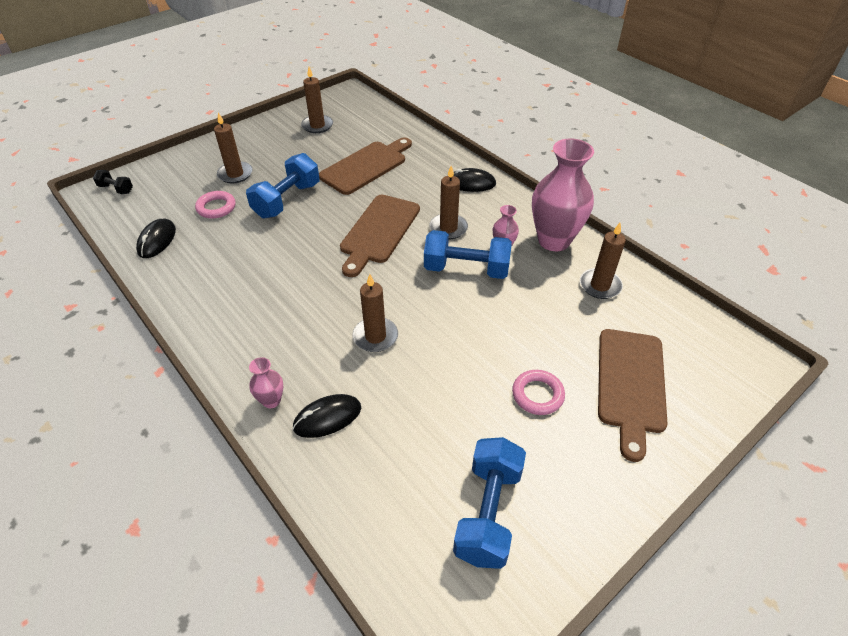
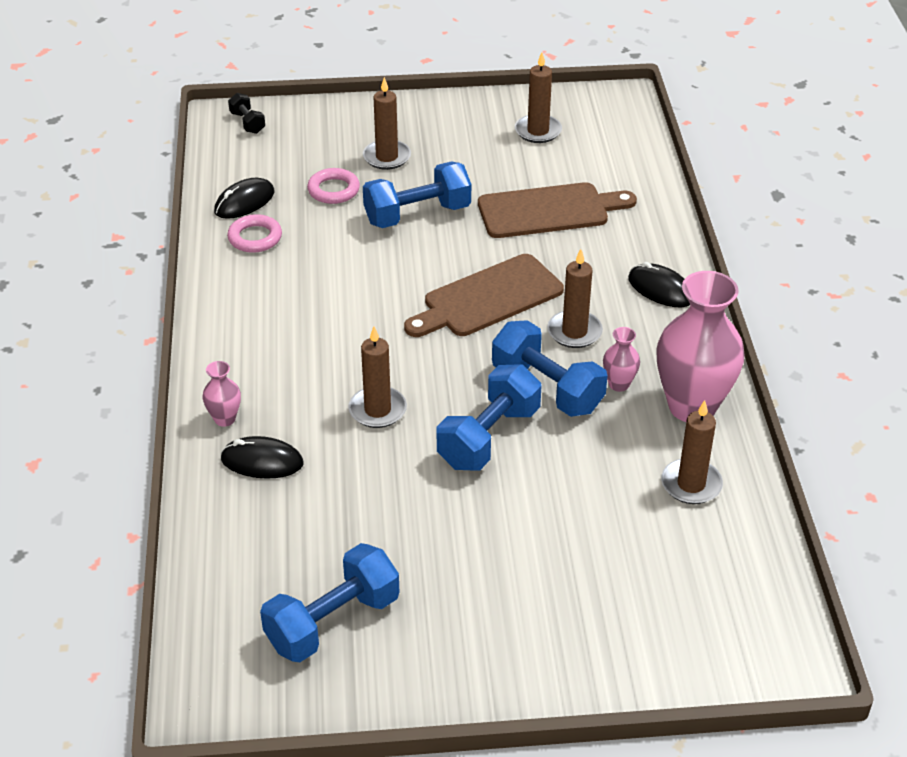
camera: 35 degrees right, 5 degrees down
pink ring [512,370,565,415] -> pink ring moved to [227,214,282,253]
brown cutting board [598,329,668,462] -> none
none -> blue dumbbell [437,364,542,470]

